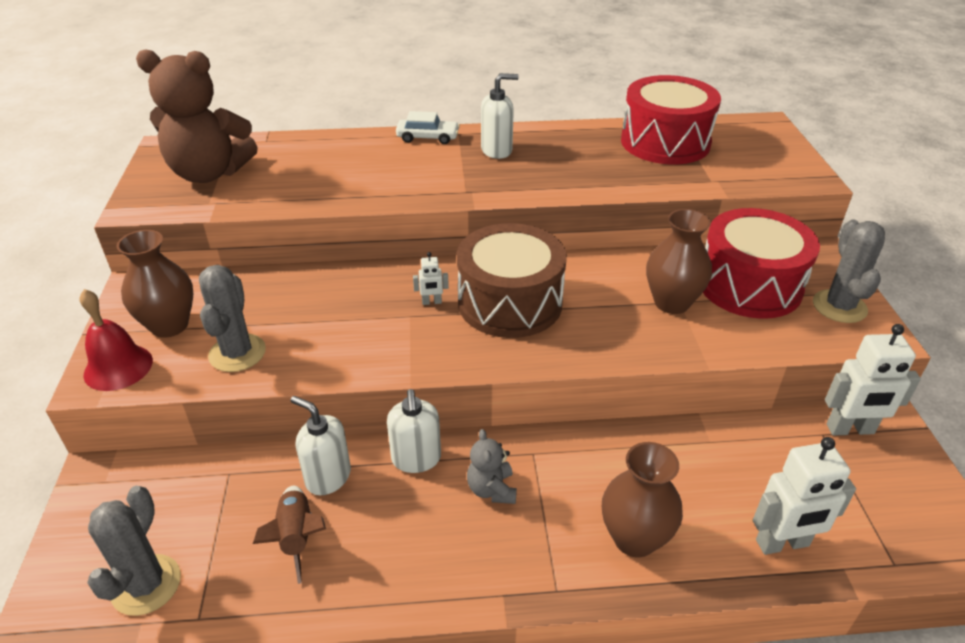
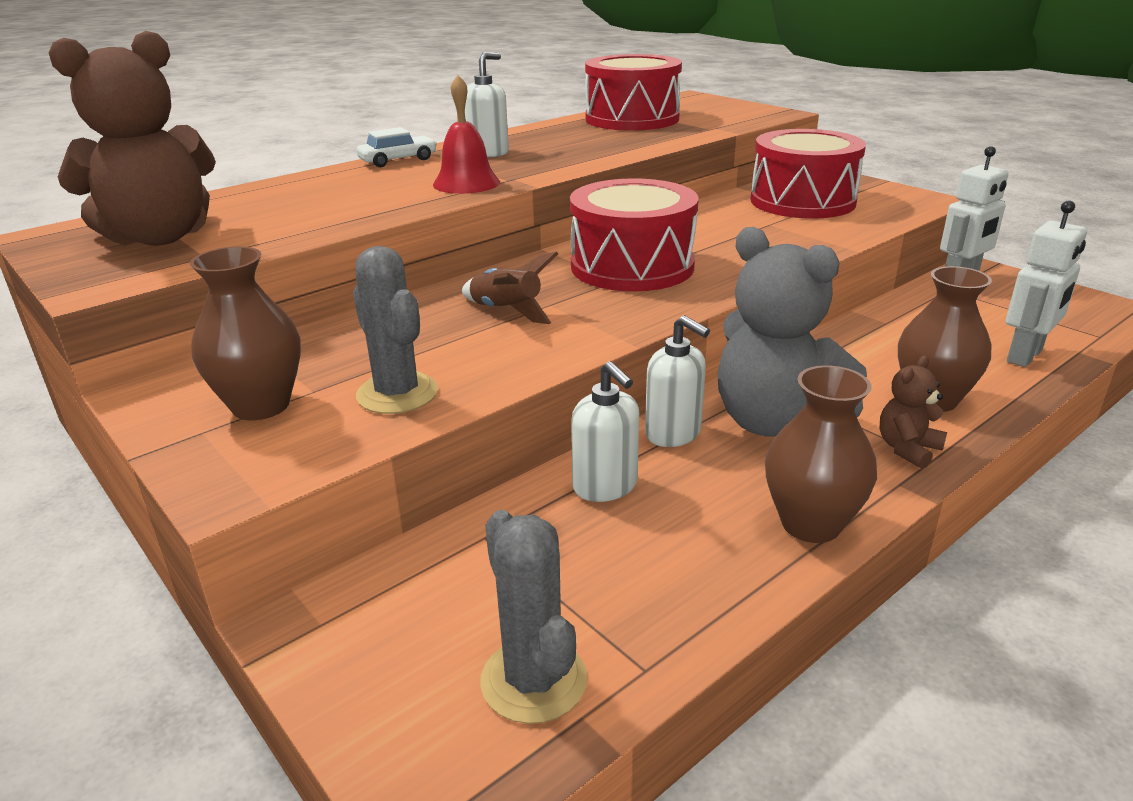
camera: 35 degrees left, 10 degrees down
red bell [79,289,153,391] -> red bell moved to [433,75,500,194]
brown rocket [253,485,326,584] -> brown rocket moved to [462,251,558,324]
white soap dispenser [290,396,351,495] -> white soap dispenser turned 120 degrees counterclockwise [571,361,639,502]
white robot [413,252,449,305] -> none
brown drum [457,223,567,338] -> red drum [570,178,699,292]
grey teddy bear [467,429,517,504] -> grey teddy bear [717,227,867,437], size x2.21
brown vase [646,209,712,314] -> brown vase moved to [765,365,877,543]
grey cactus [813,220,885,323] -> none
none -> brown teddy bear [880,355,947,469]

